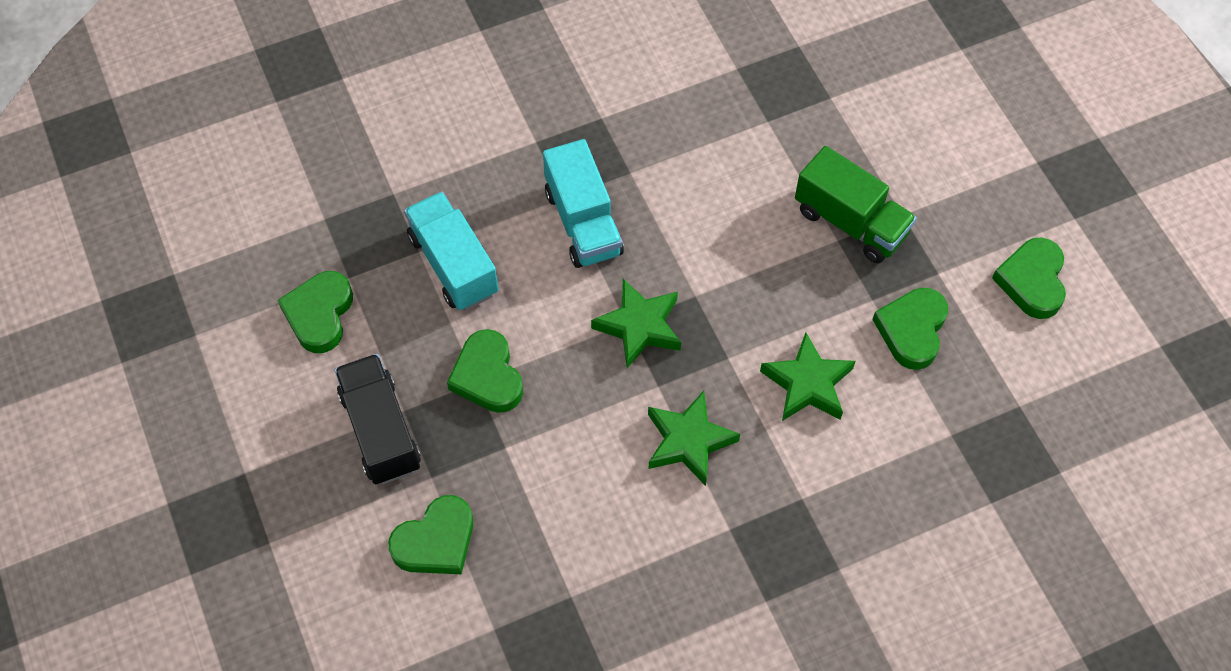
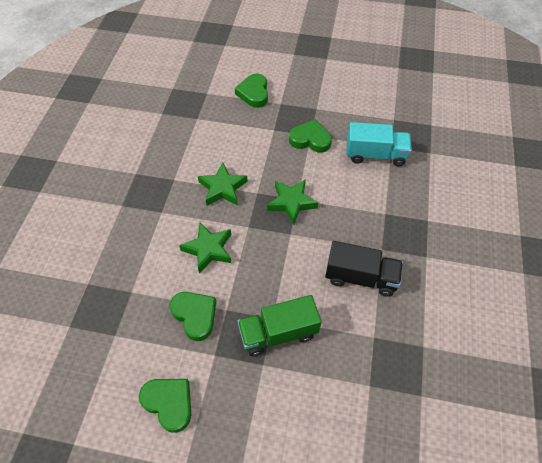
camera: 125 degrees right, 5 degrees down
green heart [277,271,353,353] -> none
black truck [335,354,421,484] -> black truck moved to [325,241,403,297]
turquoise truck [543,139,624,268] -> none

